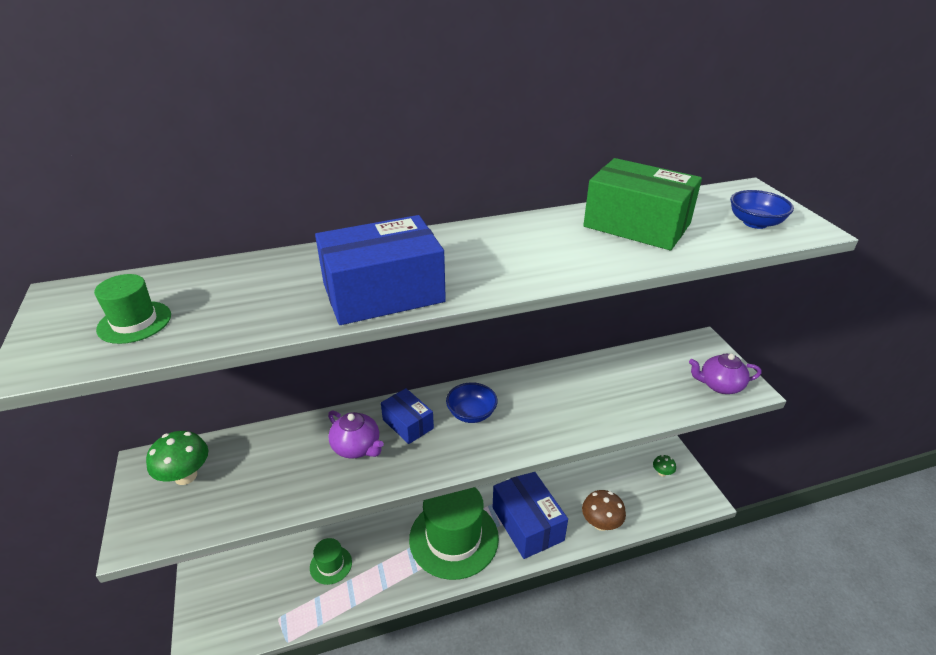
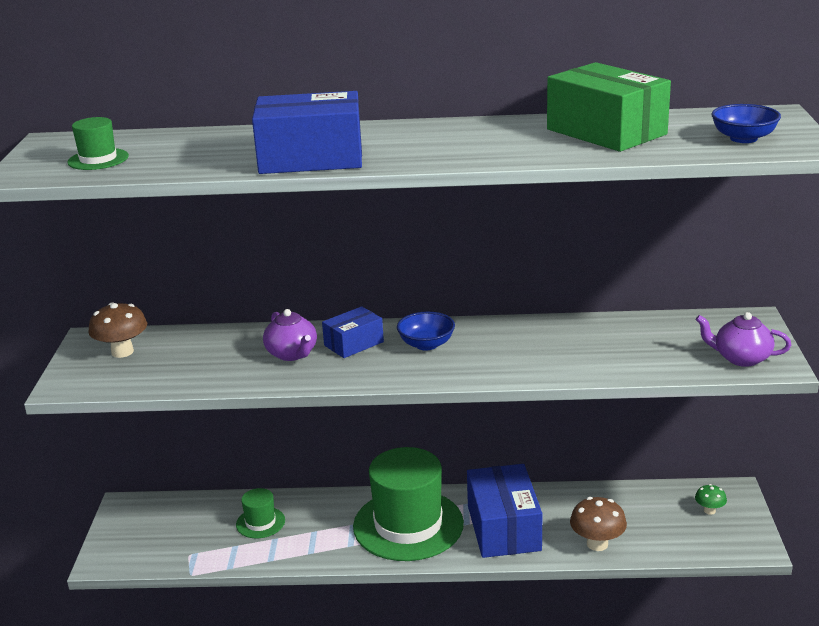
camera: 20 degrees right, 10 degrees down
green mushroom [146,431,208,485] -> brown mushroom [88,302,147,358]
blue box [381,388,434,444] -> blue box turned 75 degrees clockwise [322,306,384,358]

